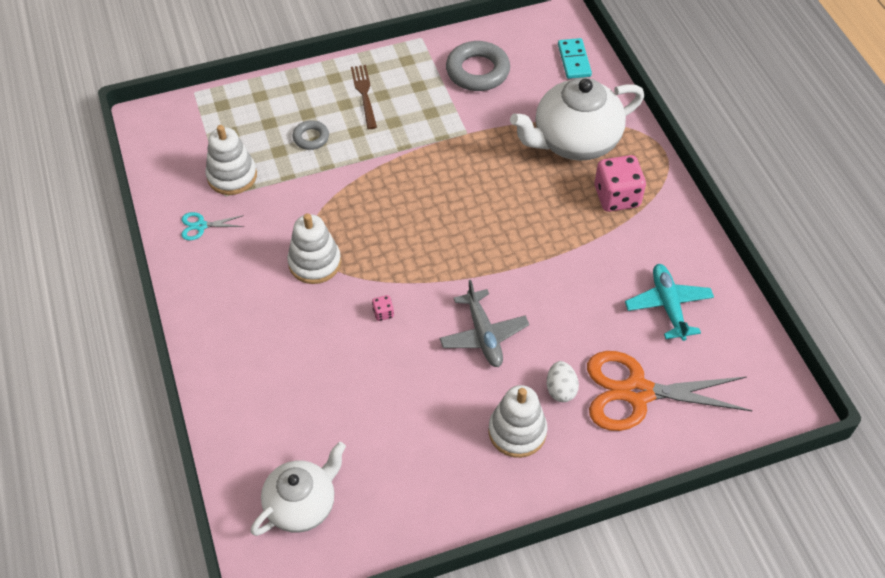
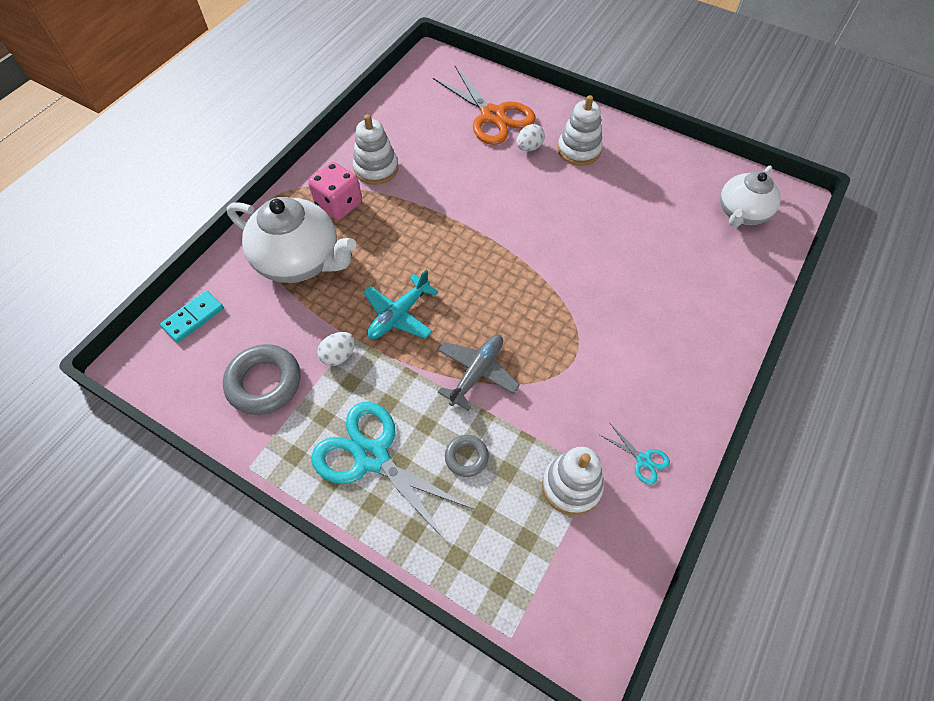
camera: 130 degrees left, 5 degrees up
white teapot [251,442,346,536] -> white teapot turned 60 degrees counterclockwise [720,166,781,227]
white stacking toy [287,213,341,284] -> white stacking toy moved to [353,114,398,185]
brown fork [351,65,377,129] -> turquoise scissors [311,402,475,543]
pink dice [372,295,394,321] -> none
grey plane [440,280,529,367] -> grey plane moved to [438,335,520,411]
turquoise plane [625,264,714,341] -> turquoise plane moved to [363,270,438,339]
none -> white egg [317,332,355,366]

